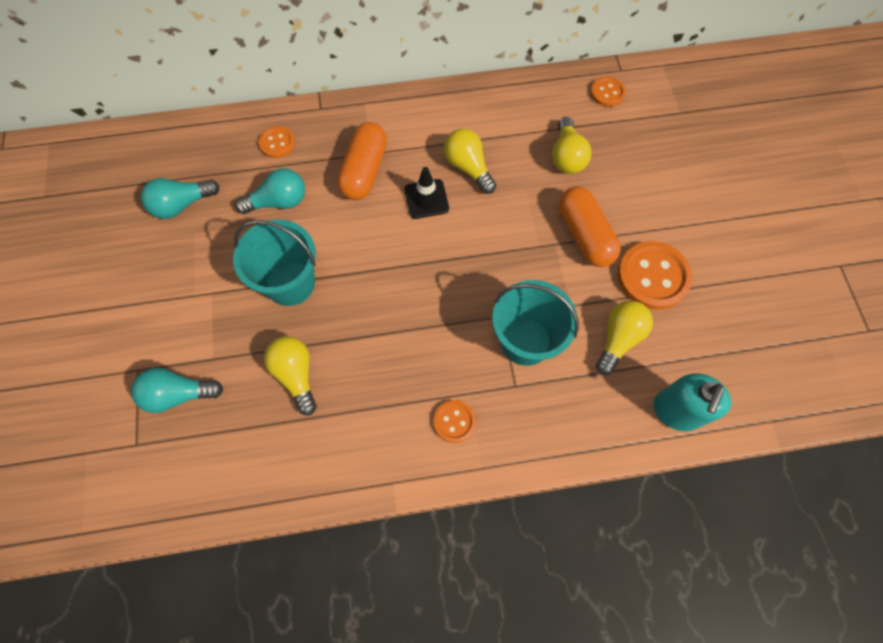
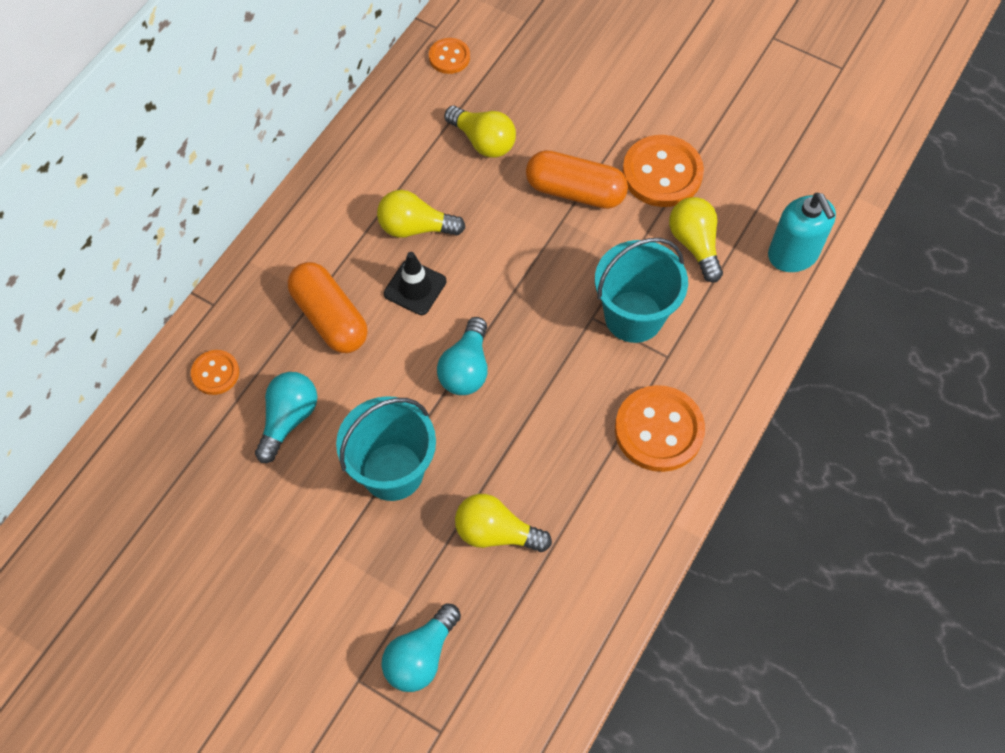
camera: 50 degrees left, 5 degrees down
turquoise light bulb [141,178,219,219] -> turquoise light bulb moved to [437,317,488,395]
orange button [433,400,476,443] -> orange button [615,385,705,472], size x1.84

